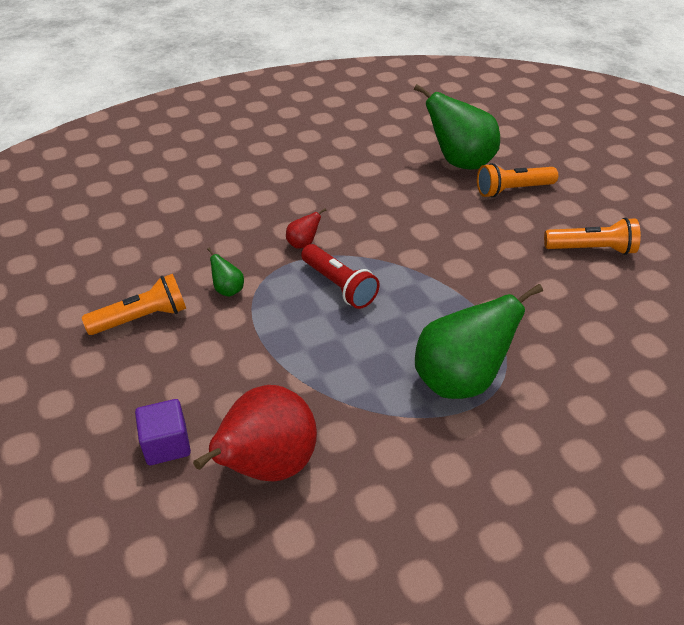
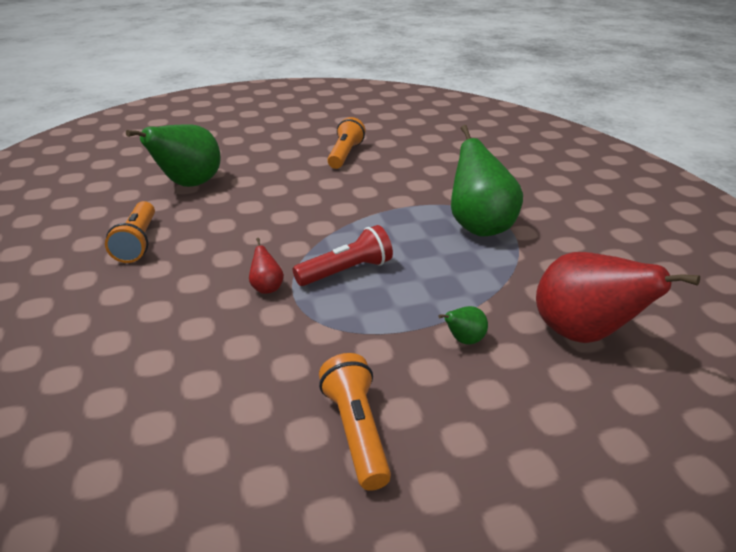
camera: 80 degrees left, 10 degrees down
purple cube [135,399,191,465] -> none
green pear [207,248,244,297] -> green pear moved to [438,306,488,345]
orange flashlight [477,163,558,198] -> orange flashlight moved to [105,201,155,263]

